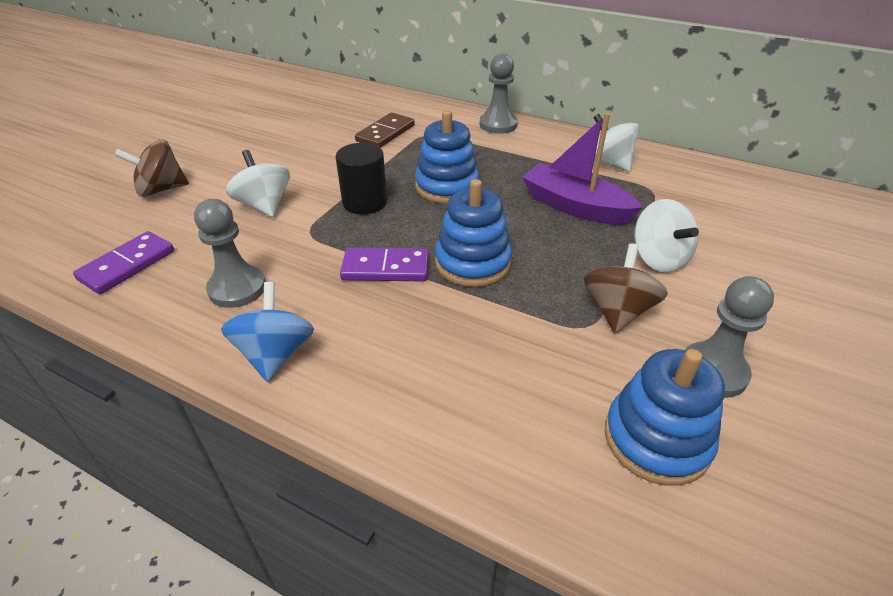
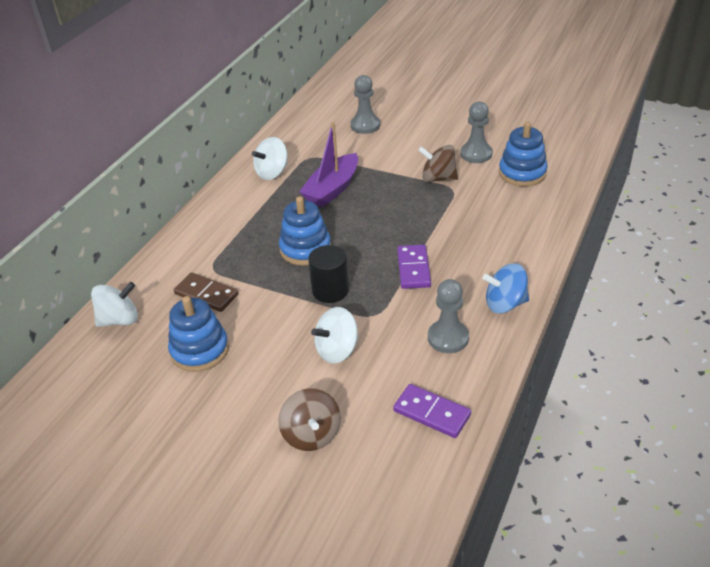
camera: 90 degrees left, 0 degrees up
blue stacking toy [435,179,512,287] -> blue stacking toy moved to [168,296,229,372]
grey pawn [480,53,518,134] -> grey pawn moved to [350,75,380,134]
white spinning top [634,199,699,273] -> white spinning top moved to [91,282,138,327]

